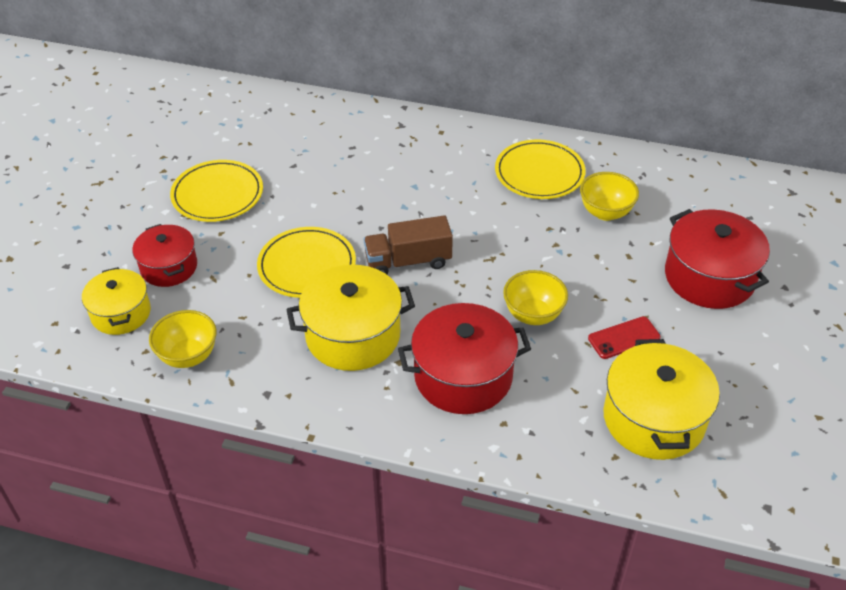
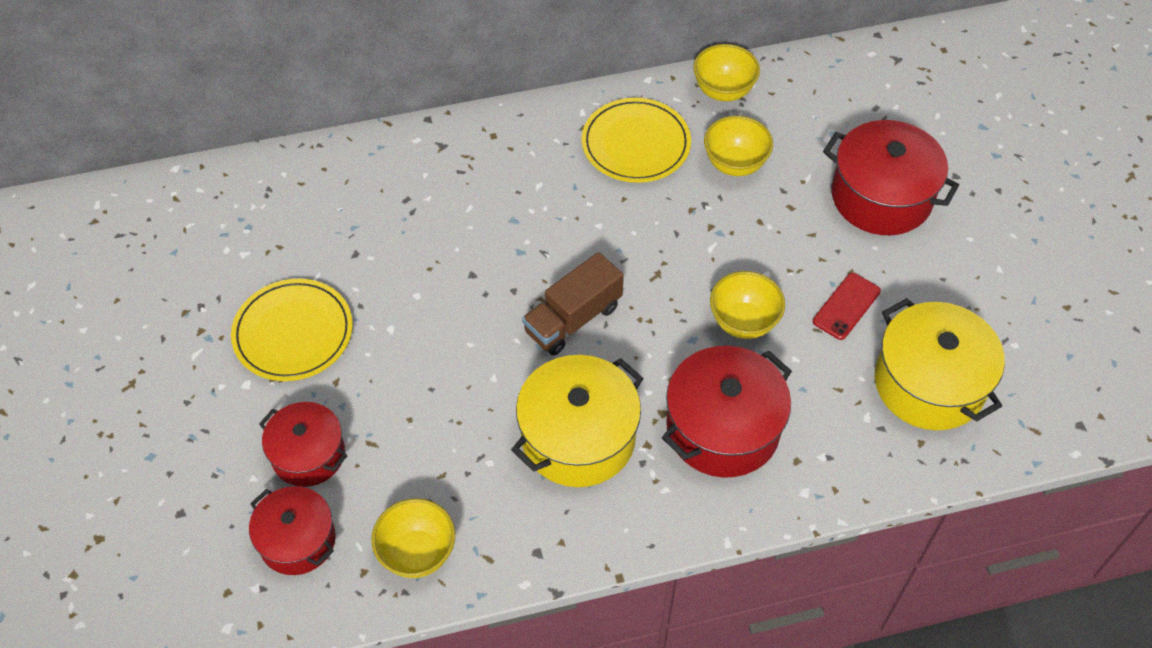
camera: 30 degrees left, 10 degrees up
yellow pot [82,267,151,335] -> red pot [249,486,336,575]
yellow plate [257,227,356,298] -> none
none -> yellow bowl [693,44,760,102]

